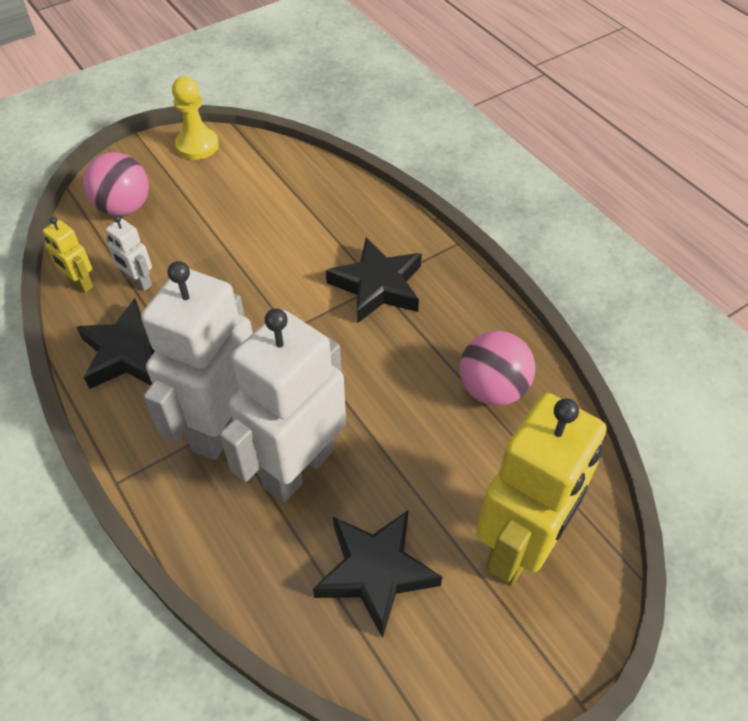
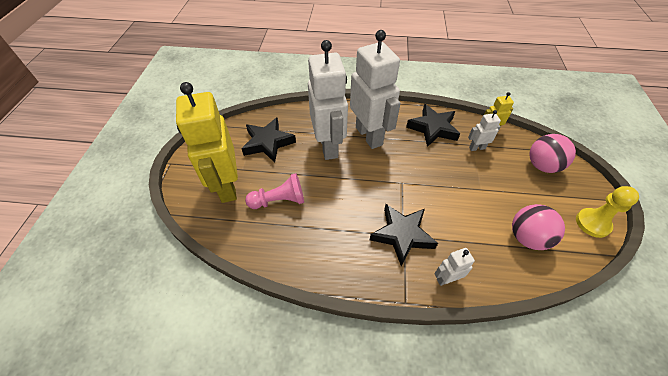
camera: 130 degrees right, 0 degrees up
pink ball [460,331,535,406] -> pink ball moved to [512,204,565,250]
none -> pink pawn [245,173,304,209]
none -> white robot [434,248,475,286]

